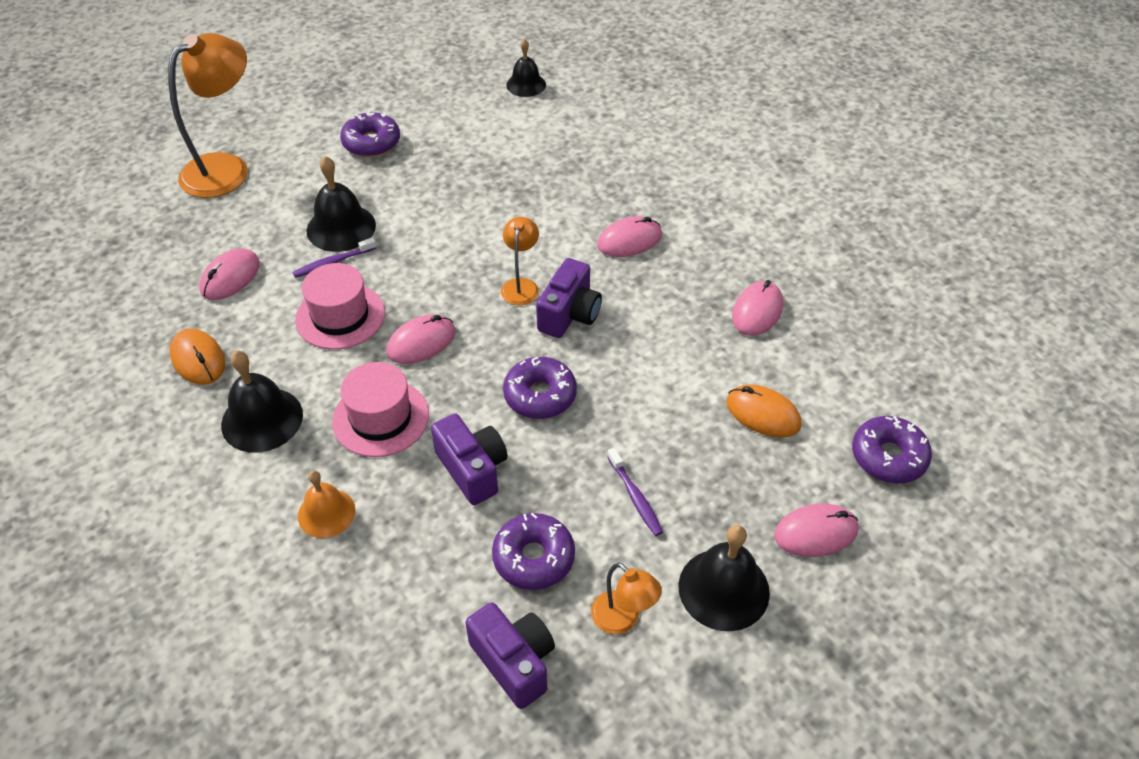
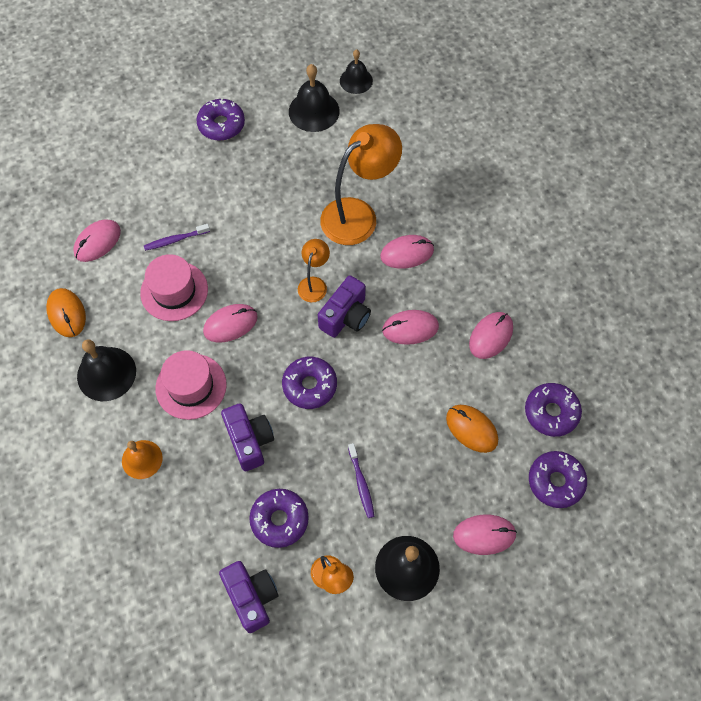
camera: 10 degrees right, 15 degrees up
orange lamp [168,33,248,198] -> orange lamp moved to [320,124,402,245]
black bell [306,156,376,252] -> black bell moved to [289,64,340,132]
none -> pink mouse [382,310,439,345]
none -> purple donut [525,383,582,437]

